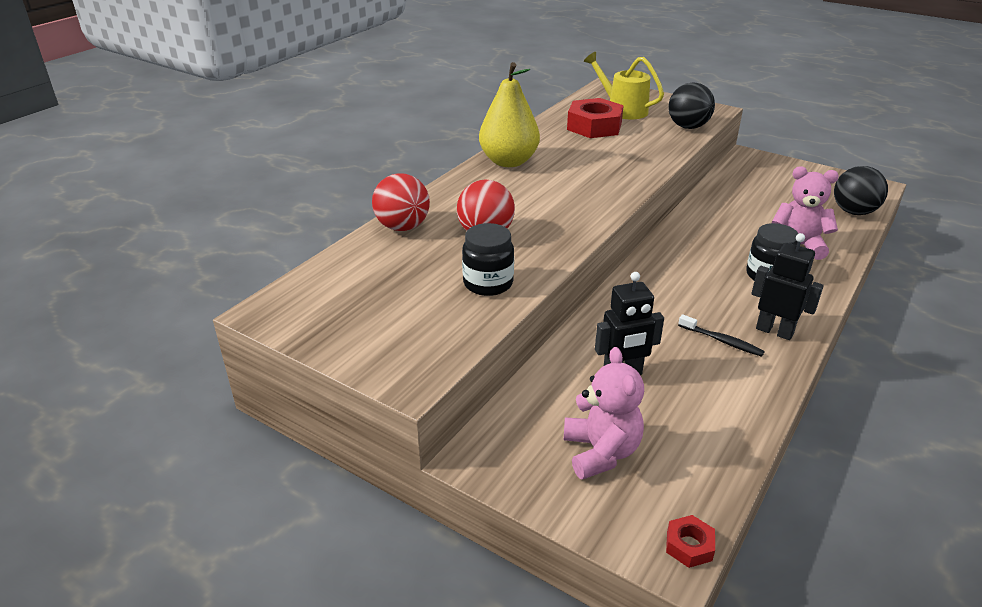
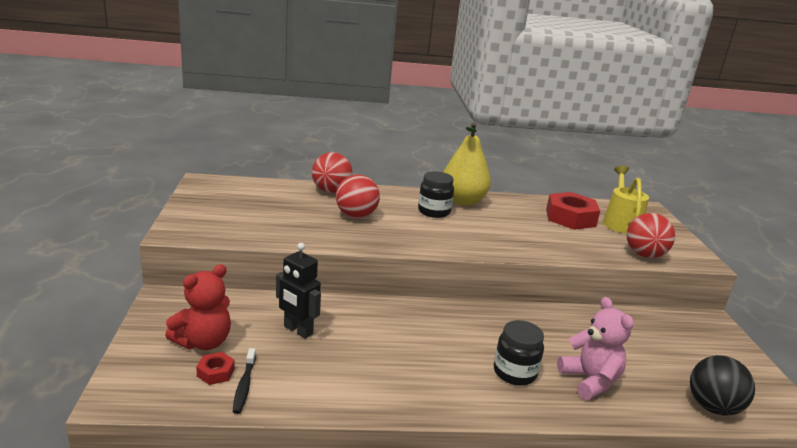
camera: 50 degrees right, 10 degrees down
black jar [462,223,514,296] -> black jar moved to [418,171,454,218]
pink teddy bear [564,347,644,480] -> red teddy bear [165,264,231,350]
red nut [666,515,715,568] -> red nut moved to [196,352,235,385]
black ball [668,82,715,129] -> red ball [627,213,675,258]
black toothbrush [678,314,765,357] -> black toothbrush moved to [233,348,256,414]
black robot [751,233,824,340] -> none

